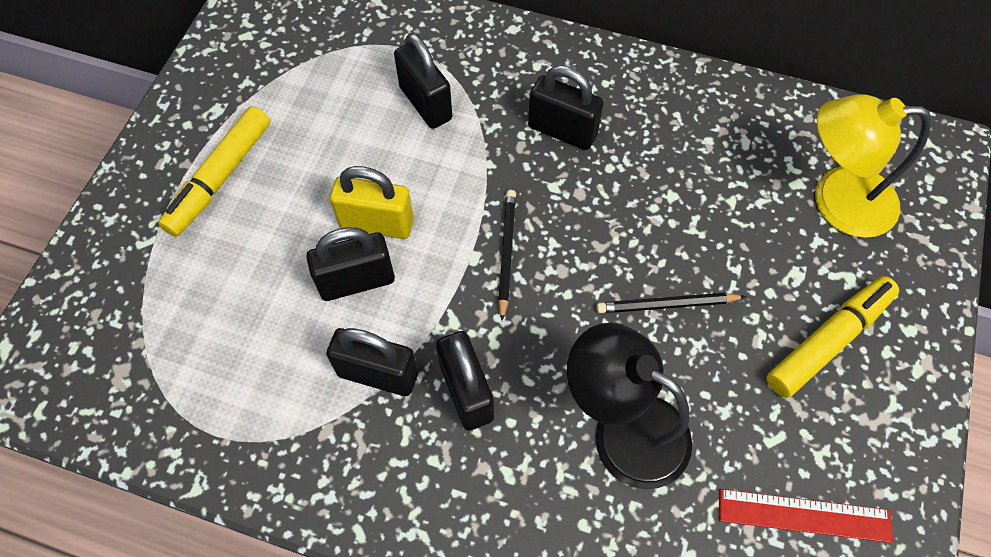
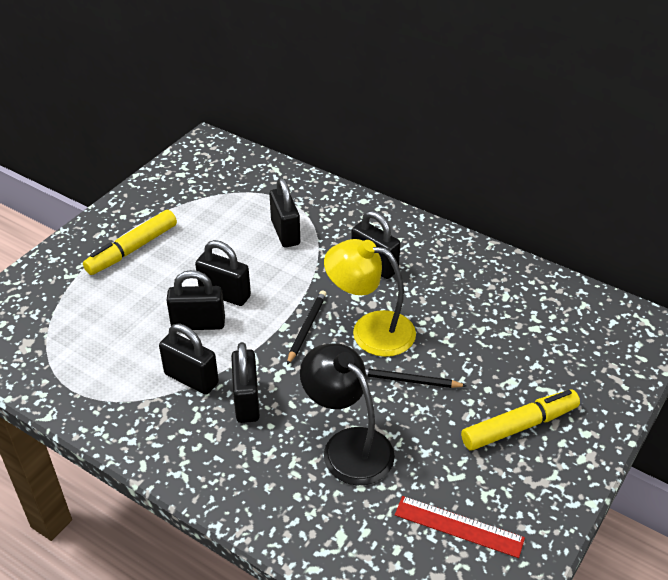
camera: 15 degrees right, 20 degrees down
yellow padlock [330,166,414,239] -> black padlock [195,240,251,306]
yellow lamp [815,94,931,238] -> yellow lamp moved to [324,239,416,357]

